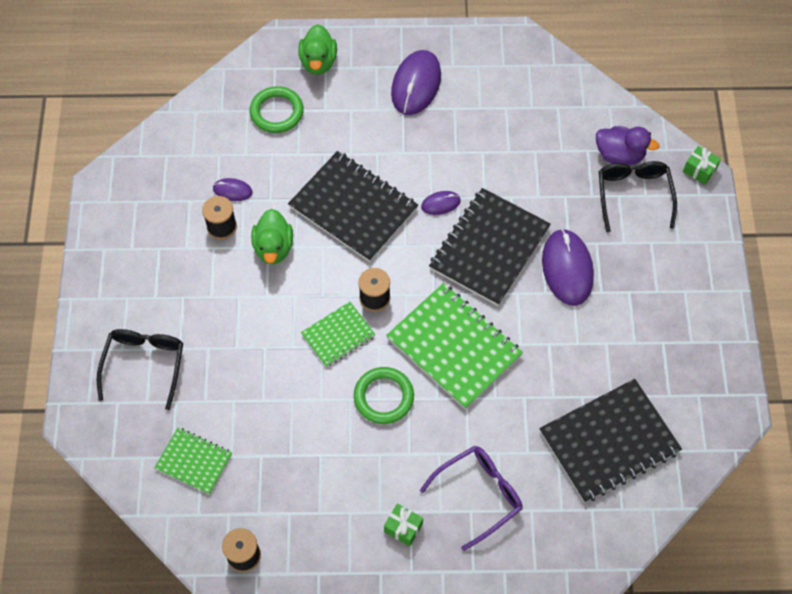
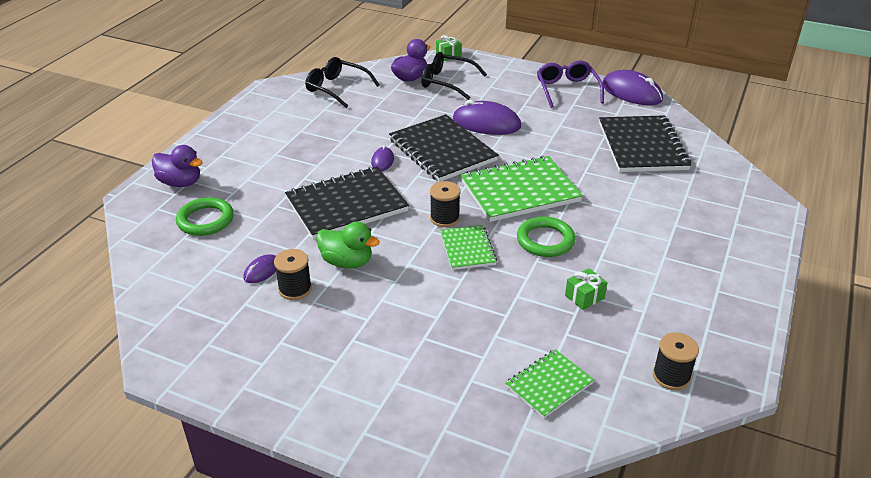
camera: 65 degrees left, 25 degrees down
black glasses [97,329,183,410] -> black glasses moved to [305,57,380,108]
green duck [298,24,337,75] -> purple duck [152,145,203,187]
green gift [384,503,423,546] -> green gift moved to [565,268,608,310]
purple mouse [391,50,441,115] -> purple mouse moved to [602,70,663,105]
purple glasses [420,446,522,551] -> purple glasses moved to [537,61,604,108]

